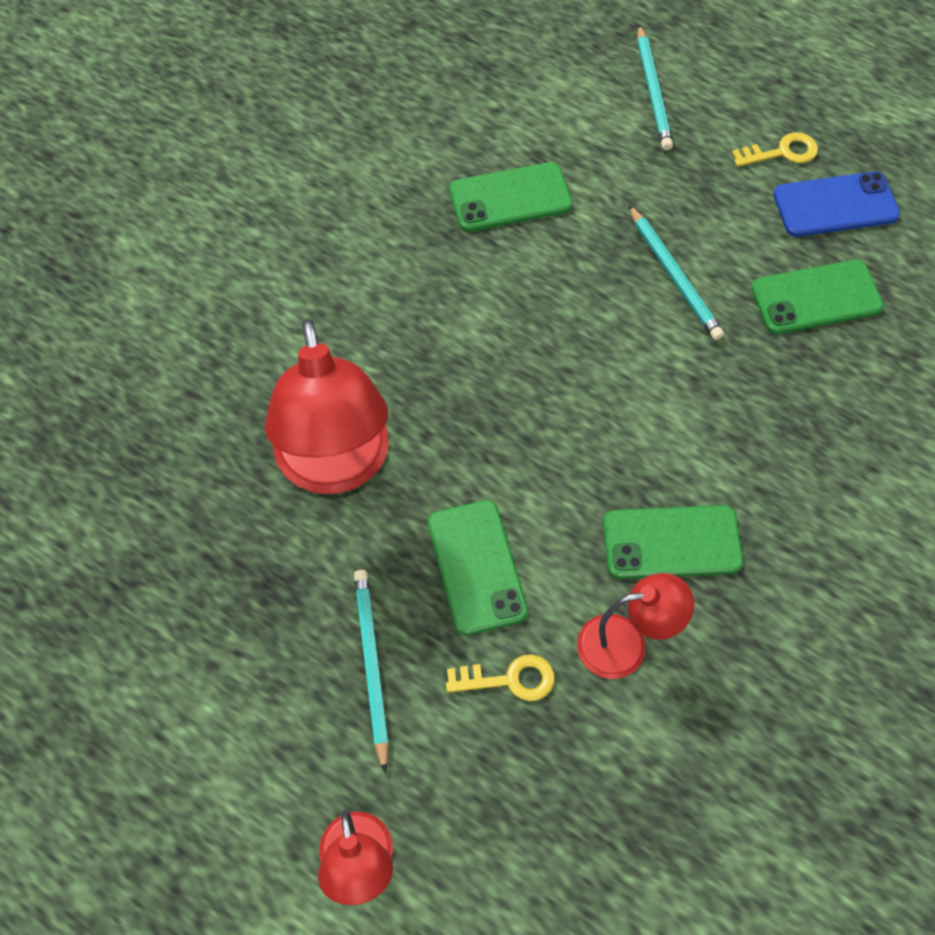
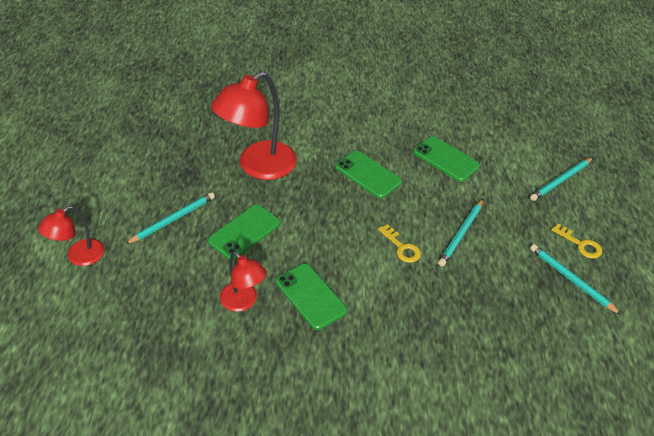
camera: 55 degrees right, 15 degrees down
yellow key [446,654,555,701] -> yellow key moved to [378,224,421,263]
green phone [751,260,884,334] -> green phone moved to [335,151,402,199]
blue phone [773,171,900,237] -> turquoise pencil [530,244,622,315]

